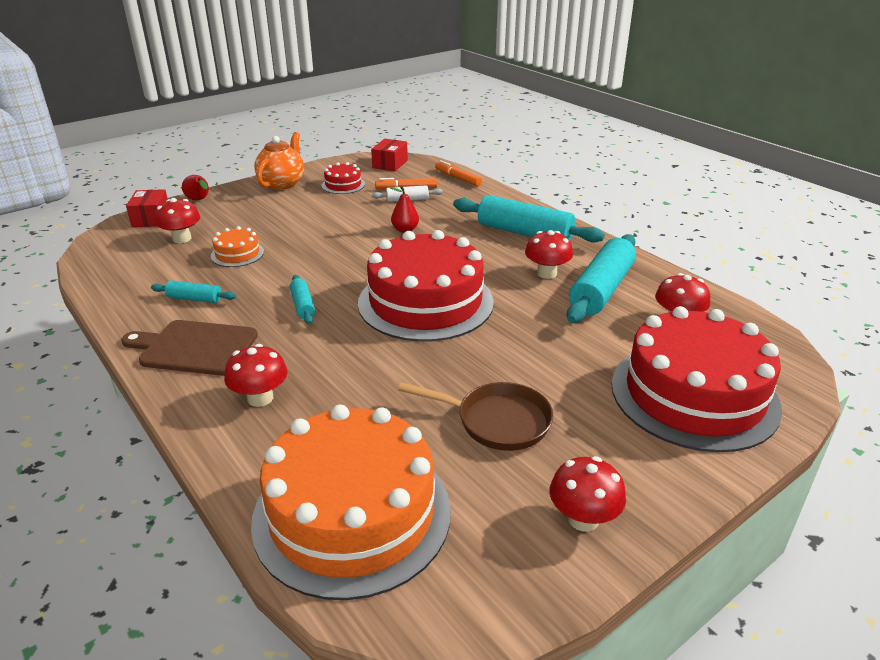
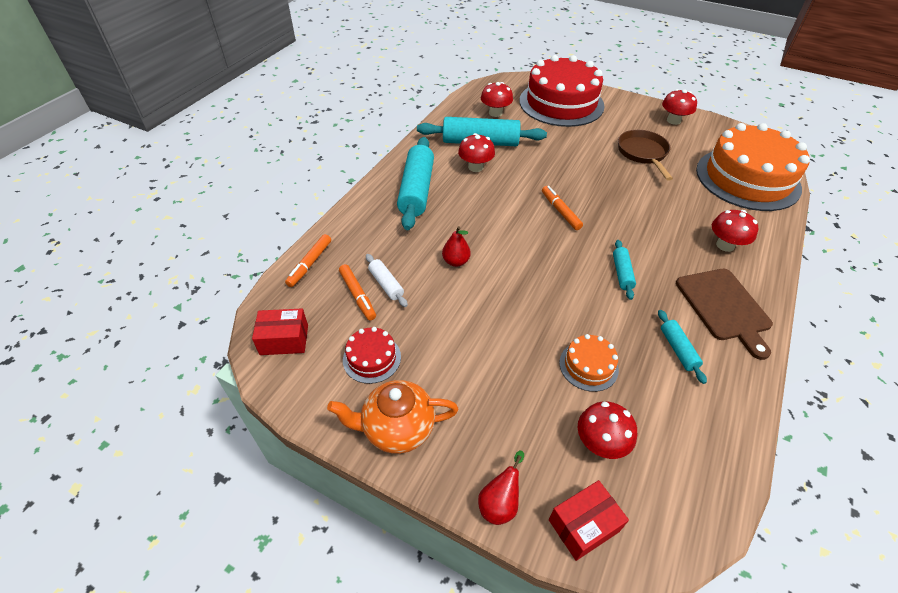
camera: 115 degrees left, 15 degrees up
turquoise rolling pin [290,275,315,324] -> turquoise rolling pin turned 45 degrees counterclockwise [613,240,636,300]
red cake [358,230,494,342] -> orange marker [542,186,583,230]

